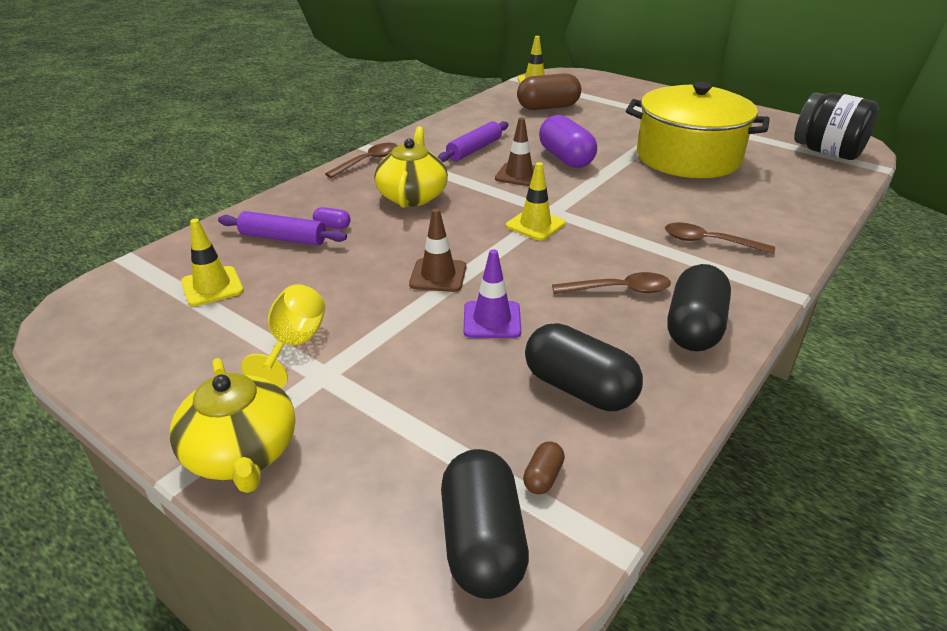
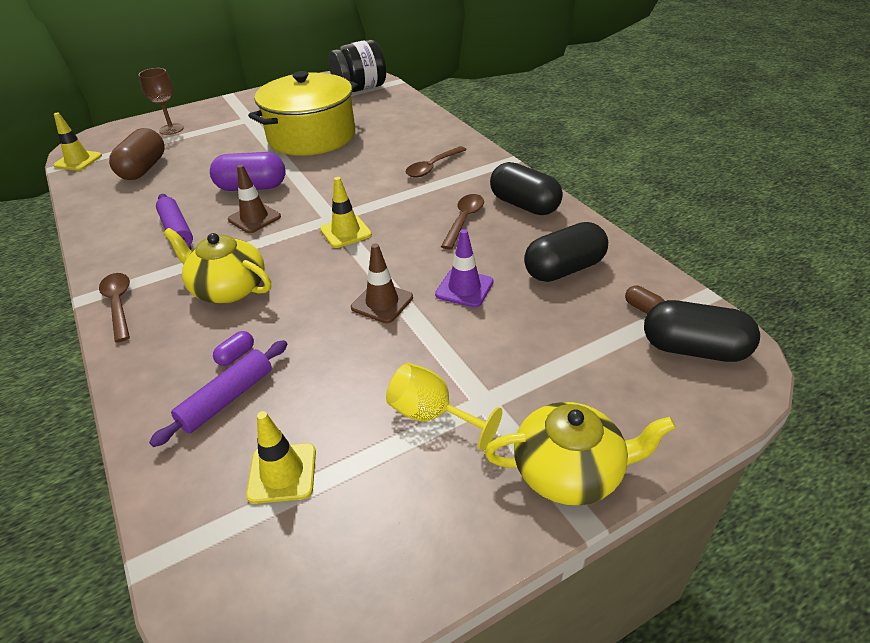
camera: 65 degrees left, 5 degrees up
none -> brown goblet [138,68,184,135]

